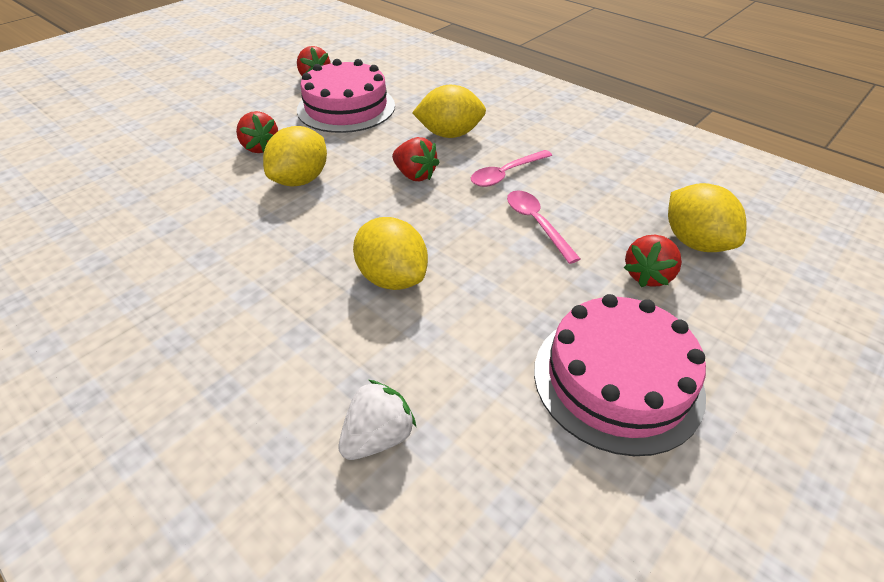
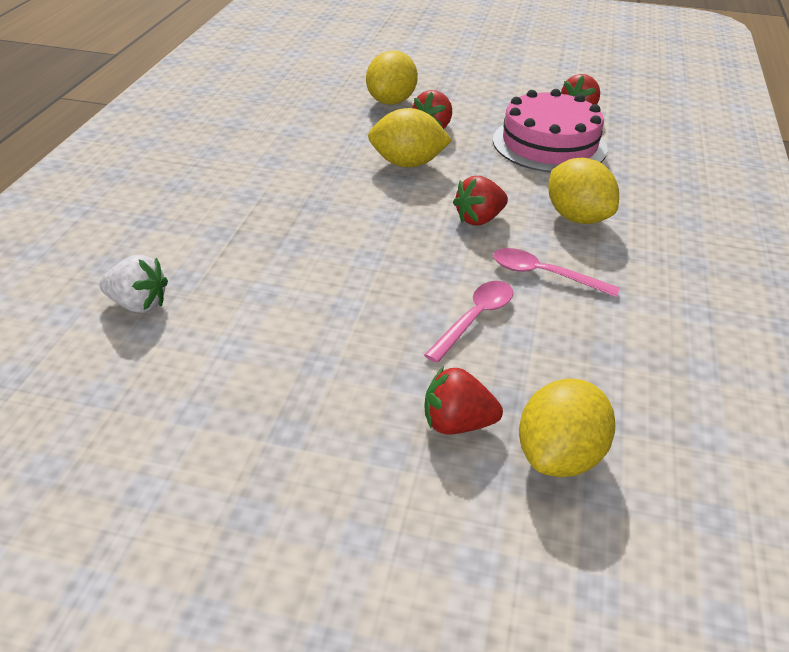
camera: 60 degrees right, 5 degrees down
yellow lemon [353,217,428,290] -> yellow lemon moved to [366,51,418,105]
red strawberry [392,137,440,181] -> red strawberry turned 45 degrees clockwise [453,176,508,225]
pink cake [534,294,706,456] -> none

